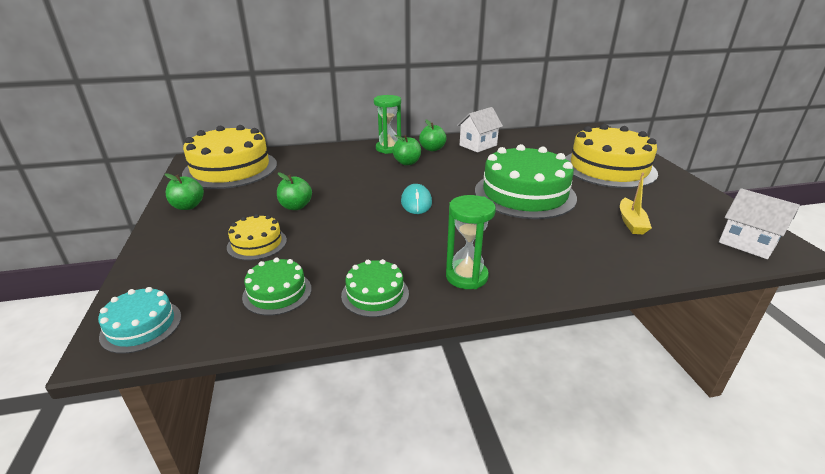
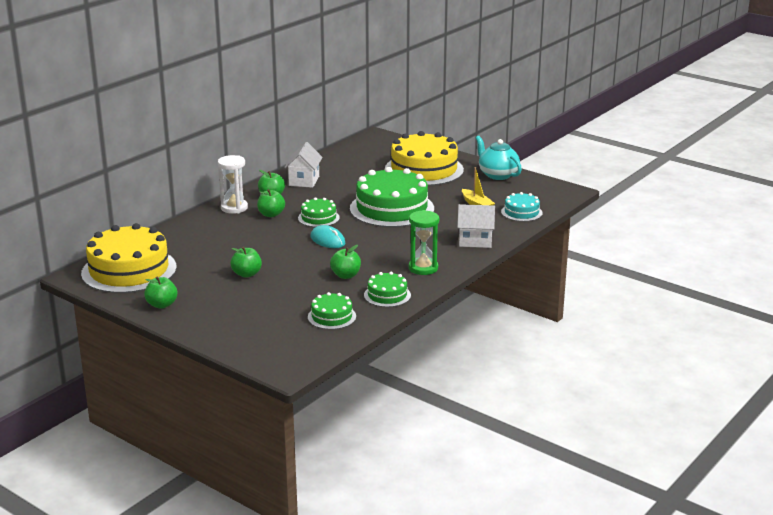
camera: 40 degrees left, 5 degrees down
turquoise cake [98,287,181,354] -> turquoise cake moved to [501,192,543,222]
yellow cake [227,214,287,260] -> none
green hourglass [374,95,401,154] -> white hourglass [218,155,248,214]
white house [719,188,800,259] -> white house moved to [457,204,495,248]
none -> green cake [298,197,340,227]
none -> green apple [330,245,361,279]
none -> turquoise teapot [476,136,522,180]

